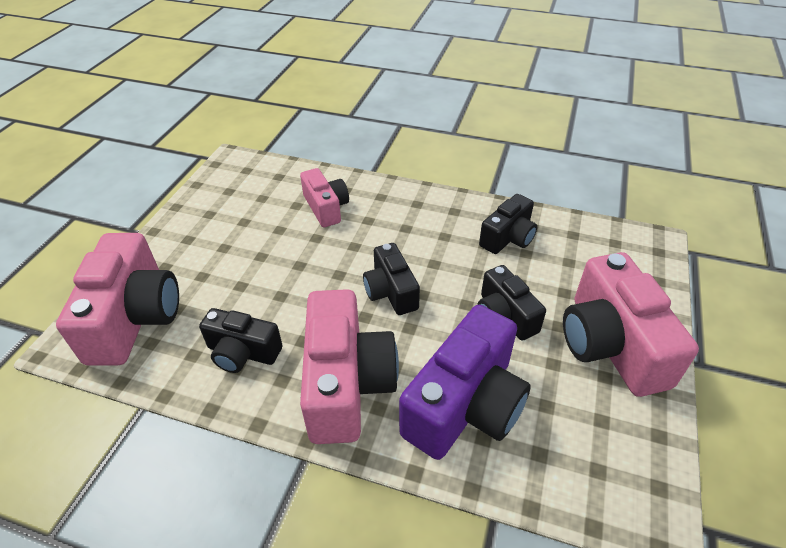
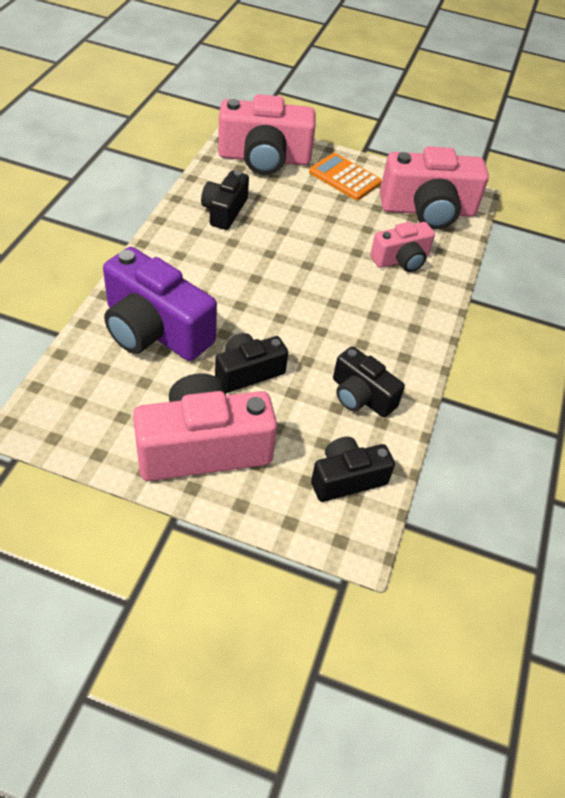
camera: 85 degrees right, 5 degrees up
pink camera [300,289,399,444] -> pink camera moved to [380,146,489,230]
black camera [363,243,420,315] -> black camera moved to [311,437,395,502]
none -> orange calculator [309,153,382,200]

